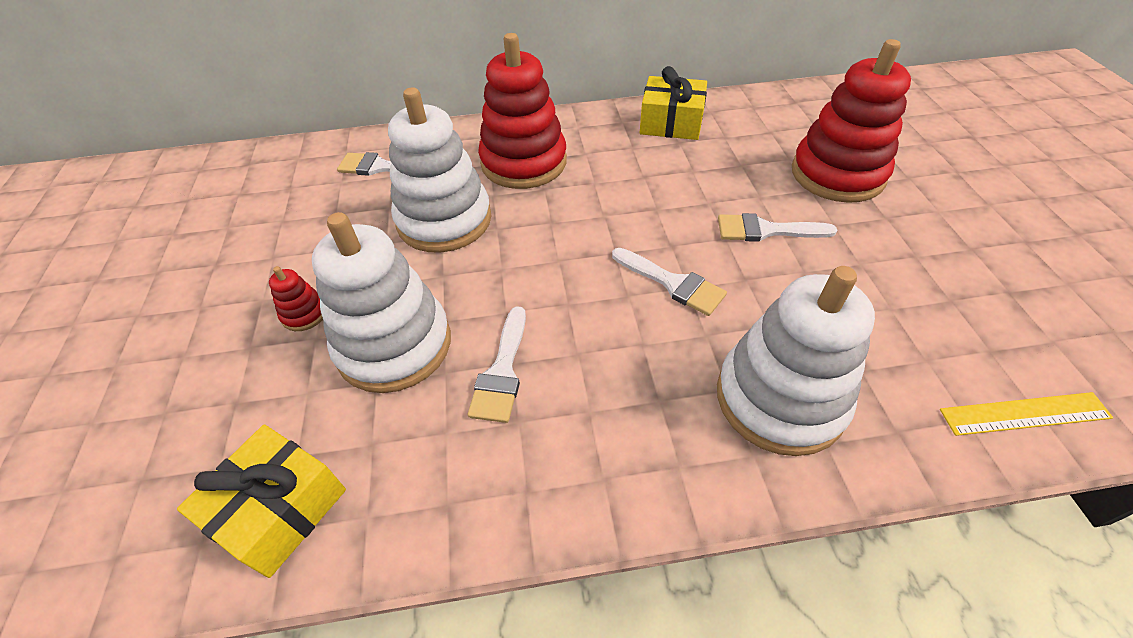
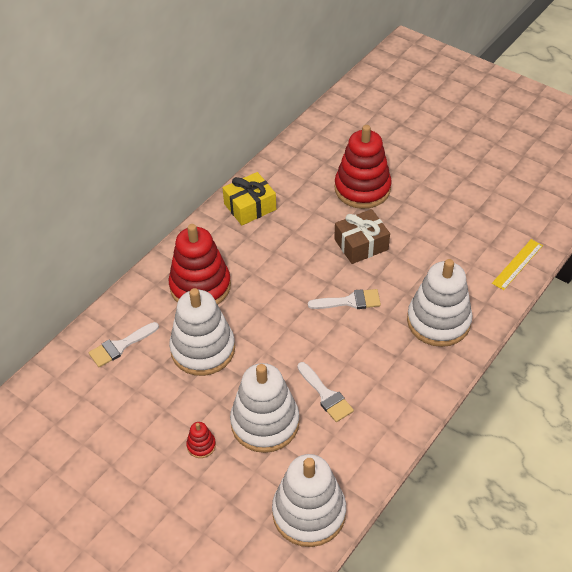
camera: 45 degrees left, 0 degrees up
yellow gift [177,424,346,578] -> white stacking toy [272,454,346,547]
white brush [718,213,837,242] -> brown gift [334,209,390,264]

